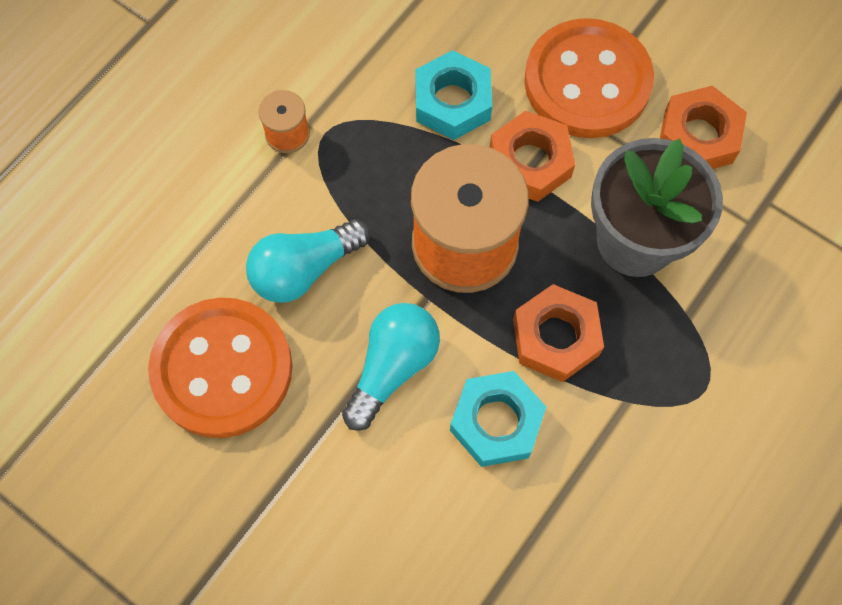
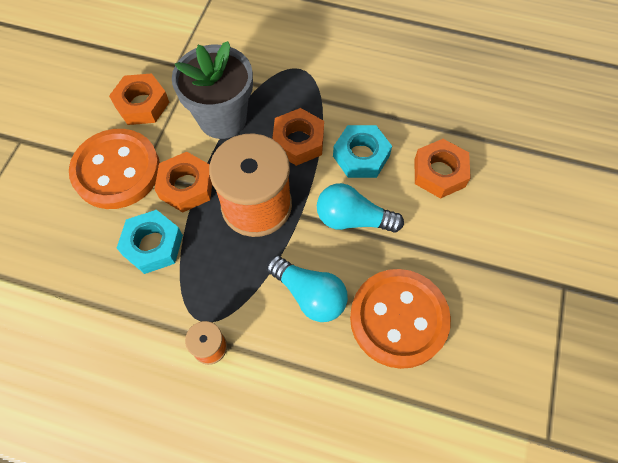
camera: 110 degrees left, 5 degrees down
none -> orange nut [415,139,471,199]

